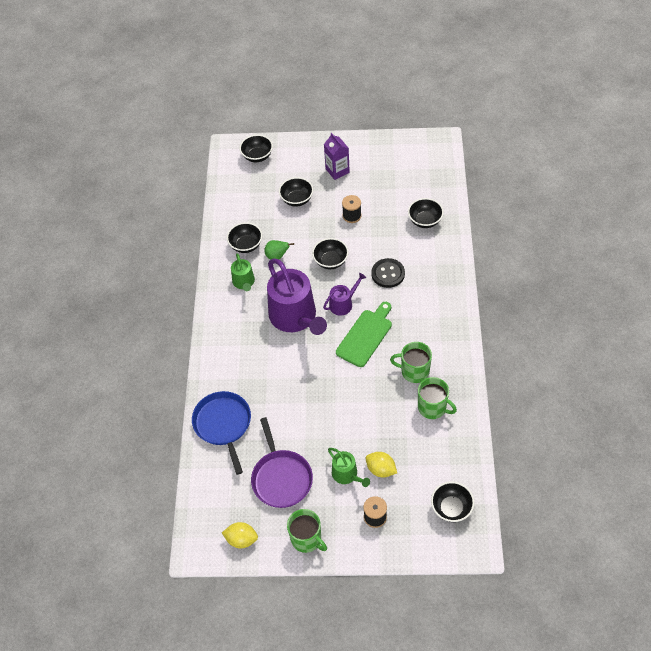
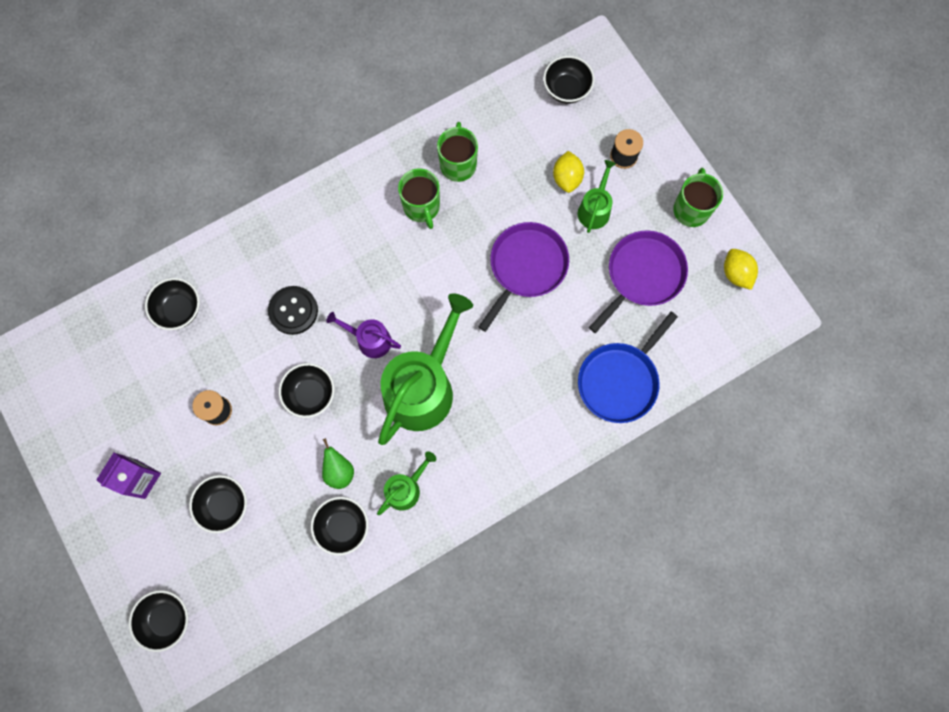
camera: 125 degrees left, 20 degrees up
purple watering can [267,258,327,335] -> green watering can [378,293,473,445]
green cutting board [336,302,392,367] -> none
none -> purple pan [479,222,569,332]

